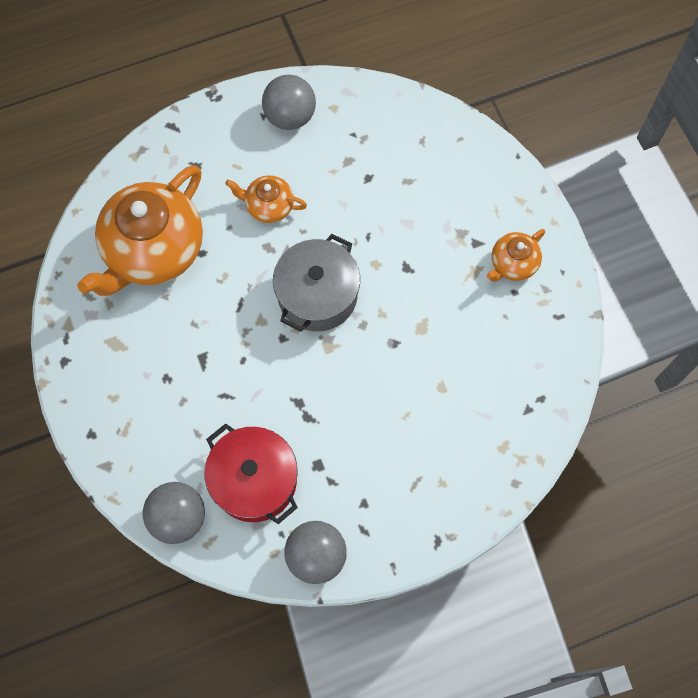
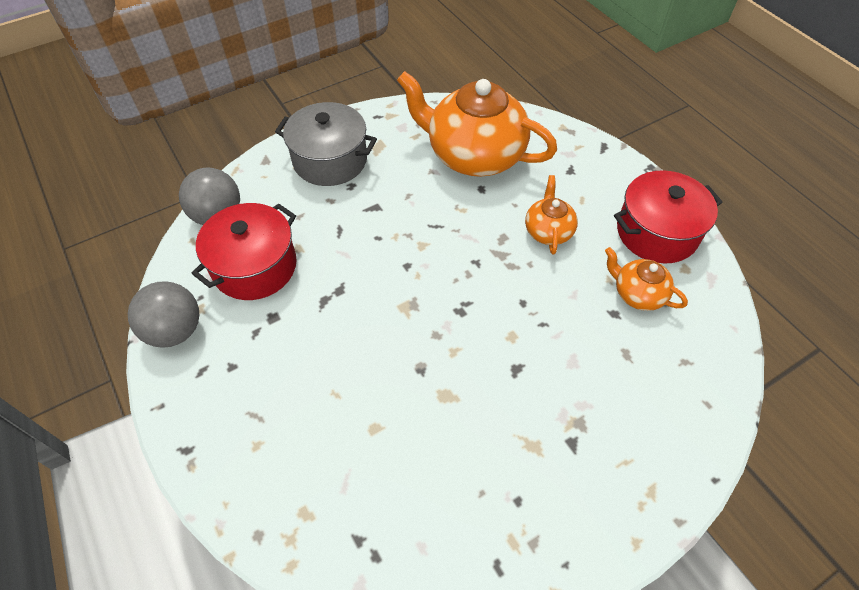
camera: 80 degrees right, 15 degrees down
grey ball [262,75,316,130] -> red pot [614,170,723,264]
grey pot [273,234,360,332] -> grey pot moved to [275,102,377,186]
orange teapot [487,229,545,282] -> orange teapot moved to [605,247,688,311]

